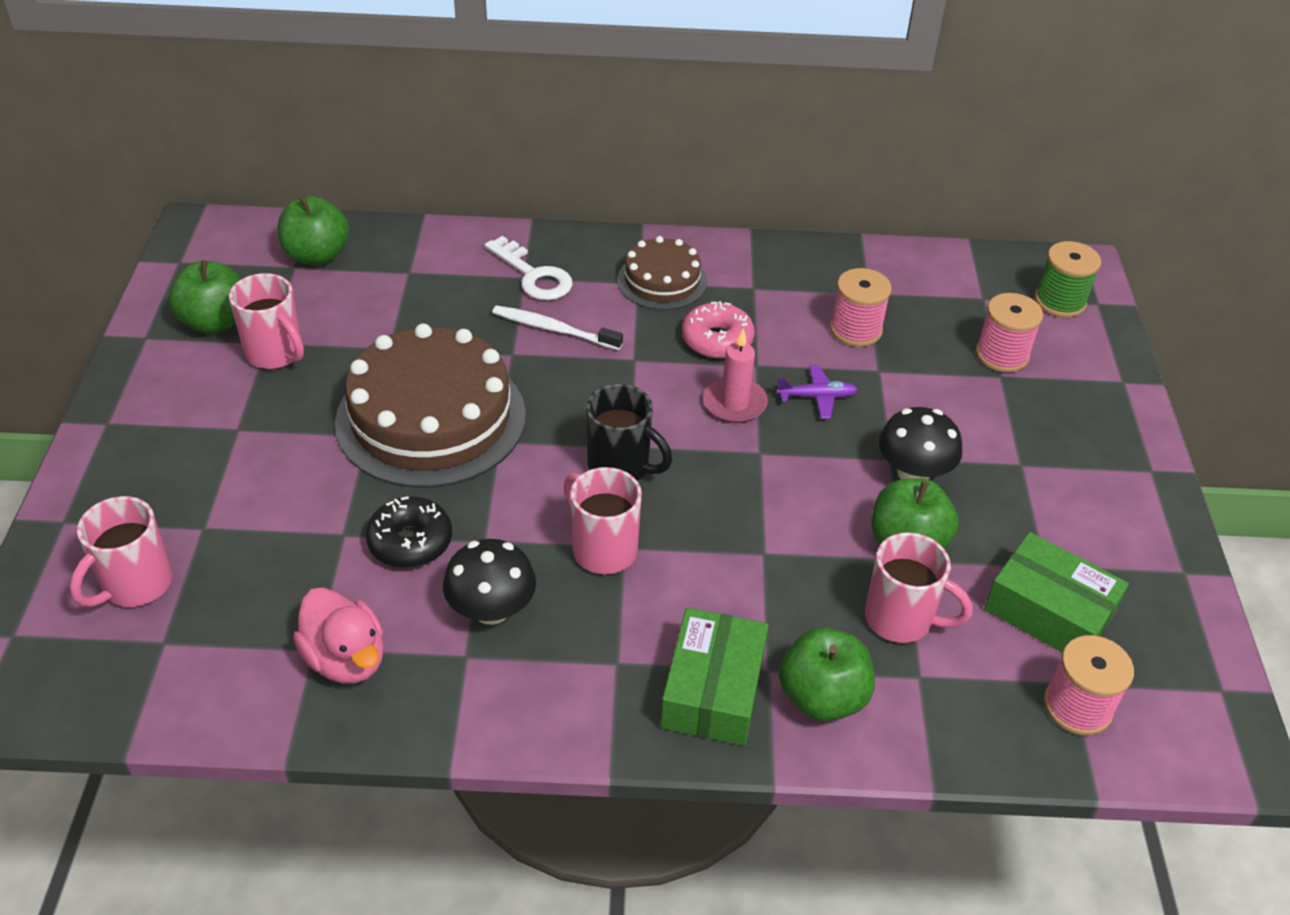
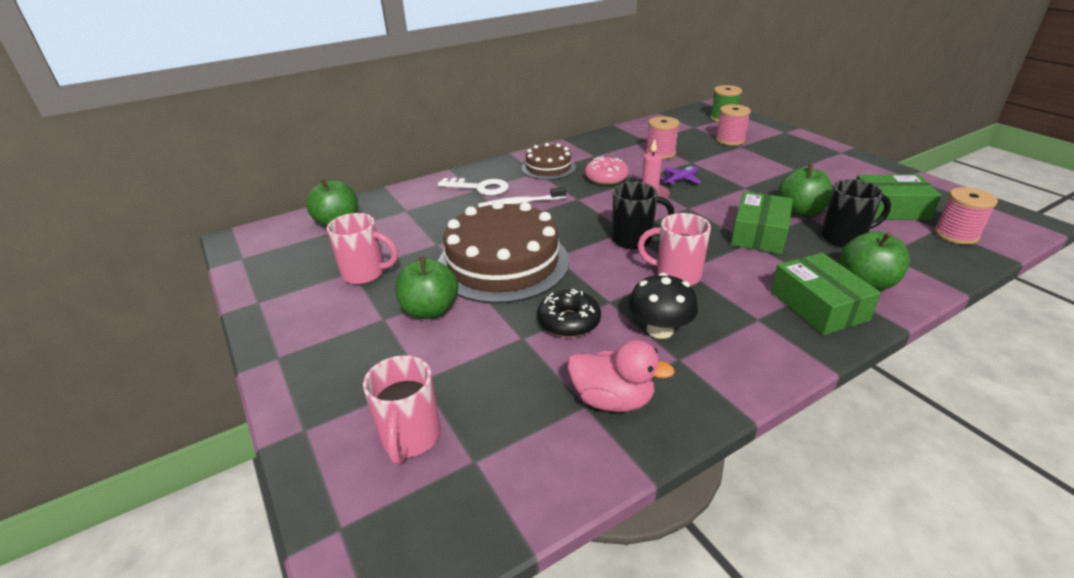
camera: 30 degrees left, 10 degrees down
green apple [169,260,241,334] -> green apple moved to [395,257,458,319]
pink mug [865,532,973,643] -> black mug [821,179,891,248]
black mushroom [879,407,962,480] -> none
none -> green box [731,191,793,254]

